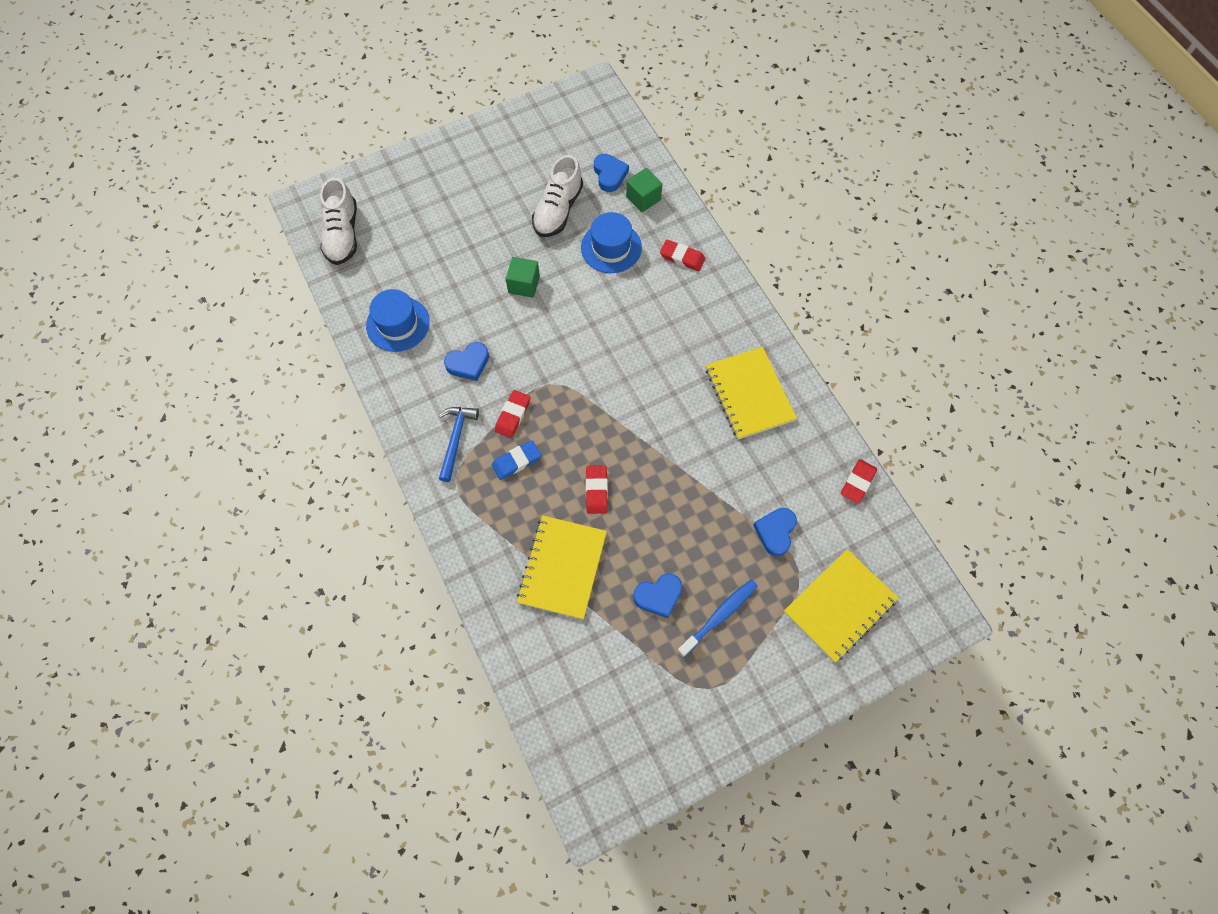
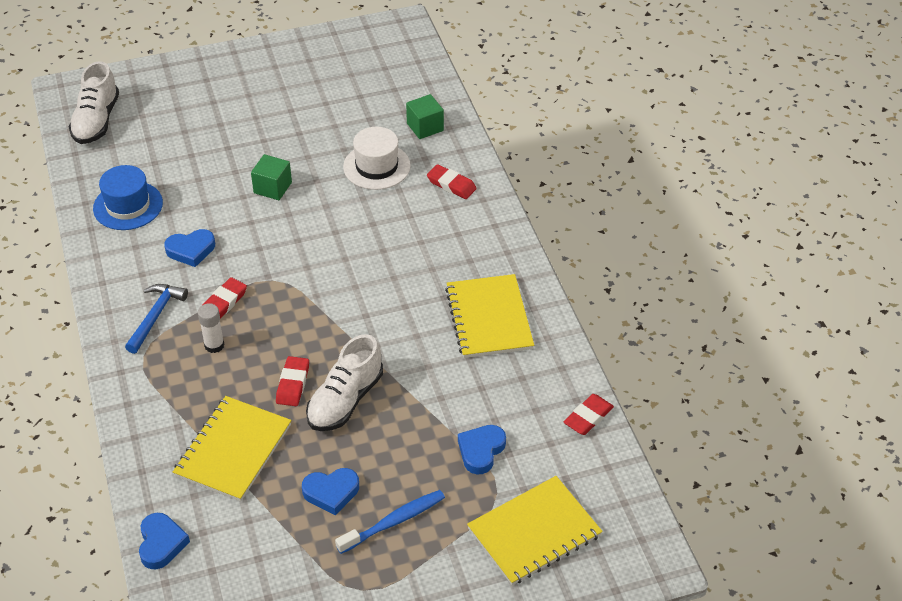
camera: 10 degrees right, 20 degrees down
blue eraser [492,440,541,480] -> white glue stick [198,303,224,353]
white shoe [532,155,583,237] -> white shoe moved to [306,334,383,431]
blue hat [581,212,642,273] -> white hat [343,127,411,190]
blue heart [594,154,629,192] -> blue heart moved to [139,513,190,570]

